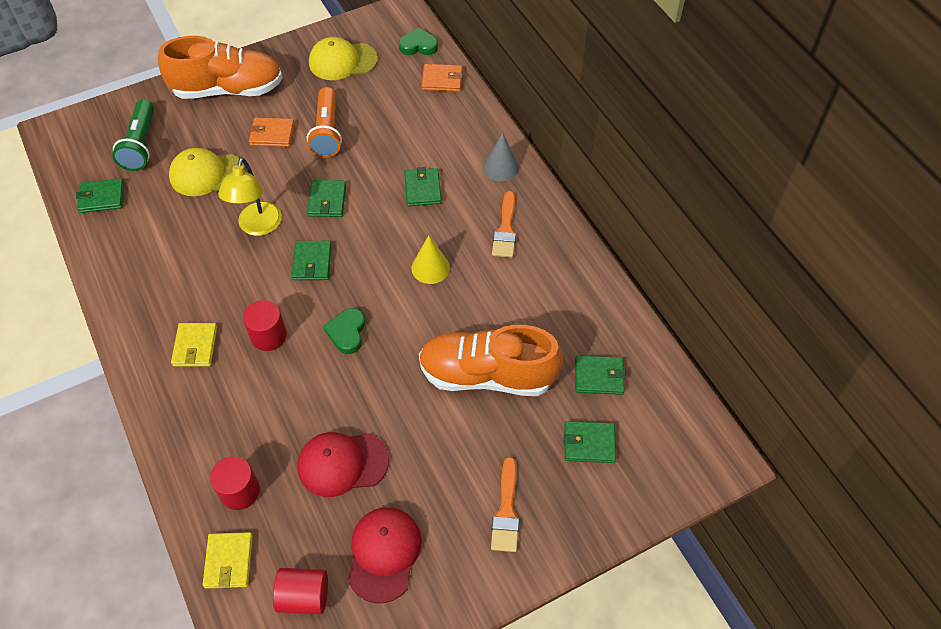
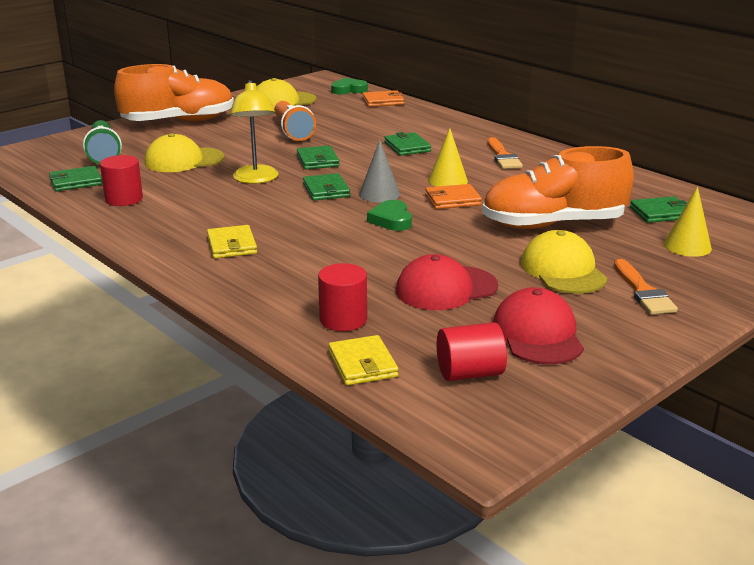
camera: 15 degrees left, 30 degrees down
red cylinder [243,300,287,351] -> red cylinder moved to [100,155,143,206]
orange wallet [249,118,294,147] -> orange wallet moved to [425,184,482,209]
grey cone [483,133,519,182] -> grey cone moved to [359,140,400,203]
green wallet [564,421,616,463] -> yellow cone [664,186,712,257]
none -> yellow cap [521,230,608,294]

